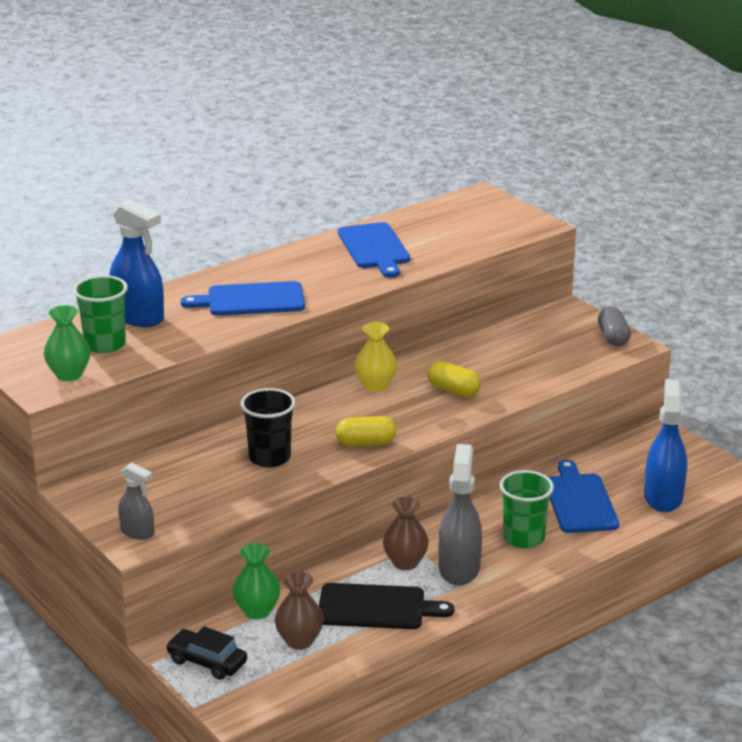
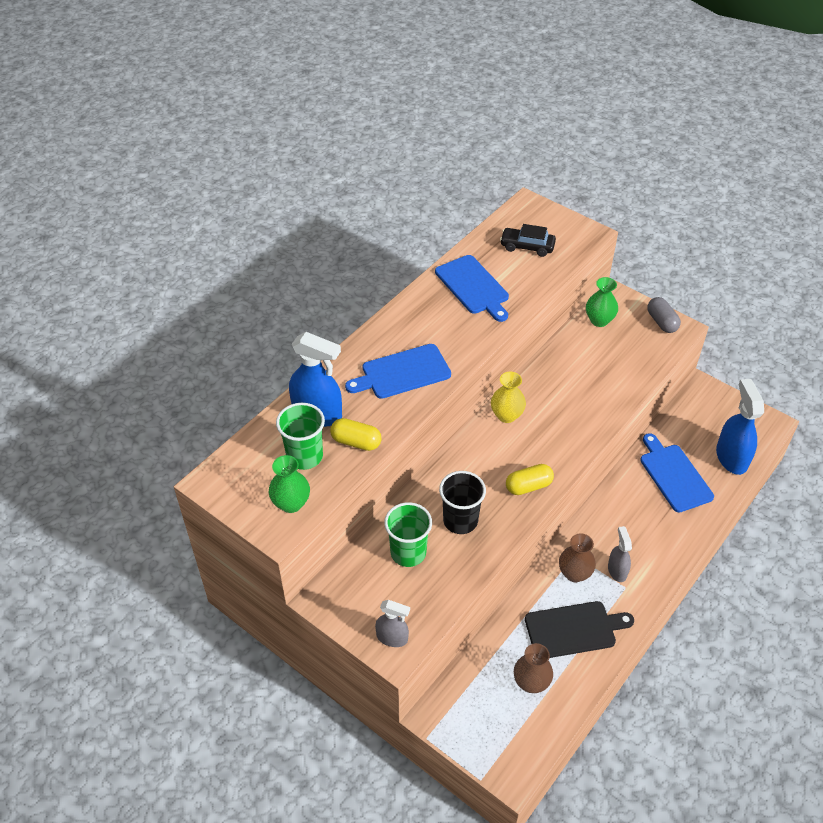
camera: 15 degrees left, 20 degrees up
black car [166,626,247,680] -> black car moved to [500,224,556,257]
green vase [233,543,280,620] -> green vase moved to [586,277,618,327]
yellow capsule [428,361,481,397] -> yellow capsule moved to [330,418,382,451]
grey spray bottle [439,444,482,586] -> grey spray bottle [608,526,632,582], size x0.57
green cup [500,470,554,549] -> green cup moved to [384,502,432,567]

